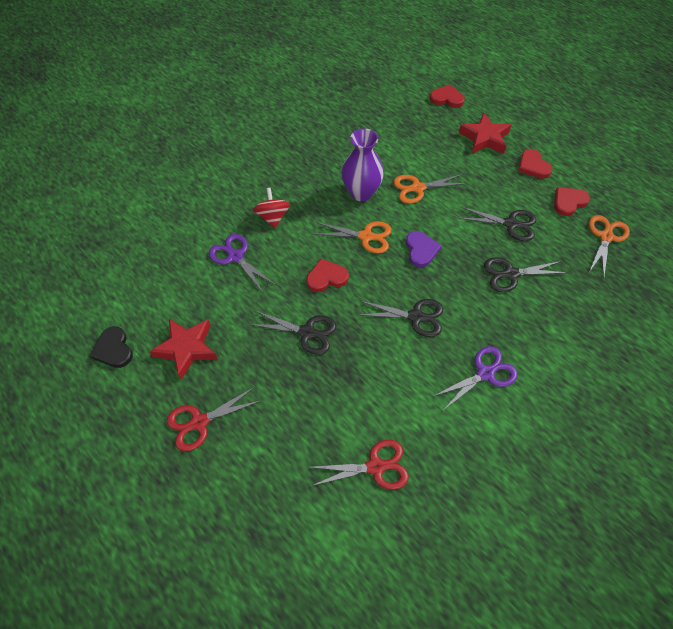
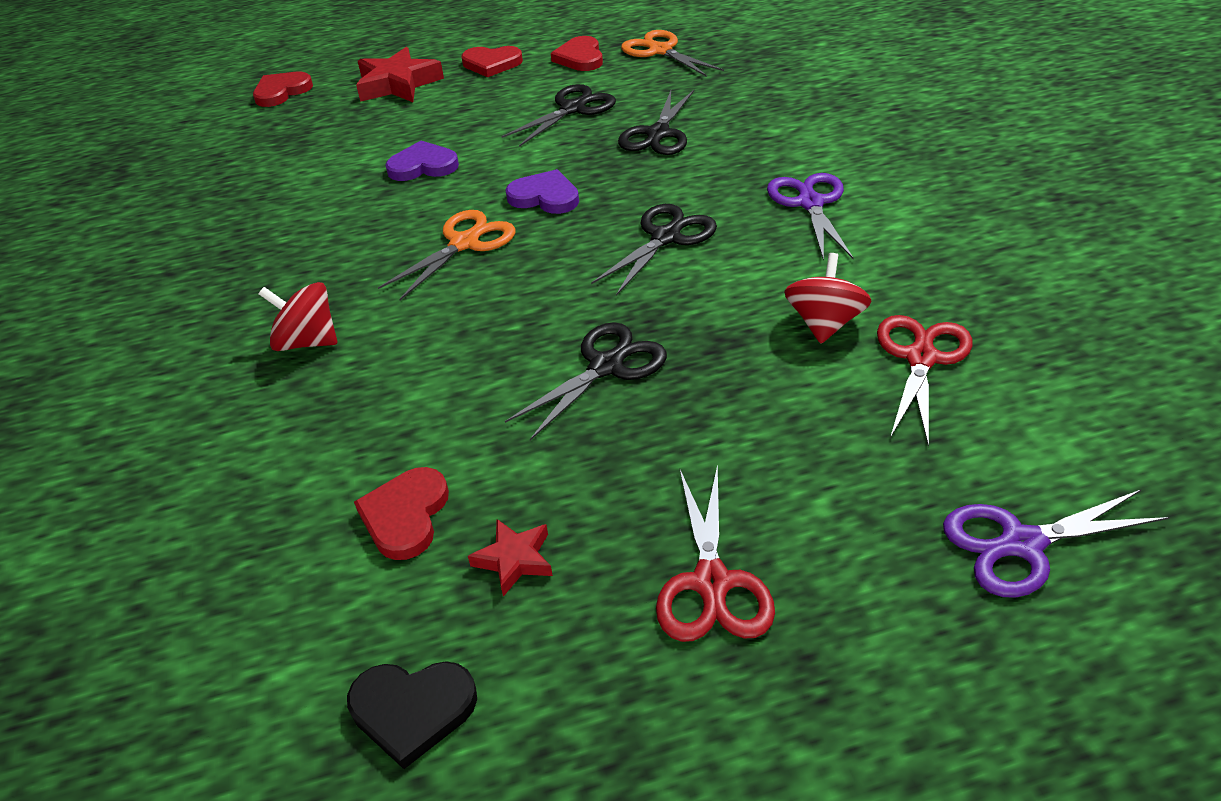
camera: 60 degrees left, 15 degrees down
red star [149,319,217,380] -> red star [468,519,553,597], size x0.53
purple scissors [209,234,275,292] -> purple scissors moved to [943,489,1170,598]
red heart [306,259,349,292] -> red heart moved to [354,467,449,560]
purple vase [341,129,384,201] -> none
orange scissors [393,174,468,204] -> purple heart [385,141,459,181]
none -> red spinning top [784,253,872,343]

